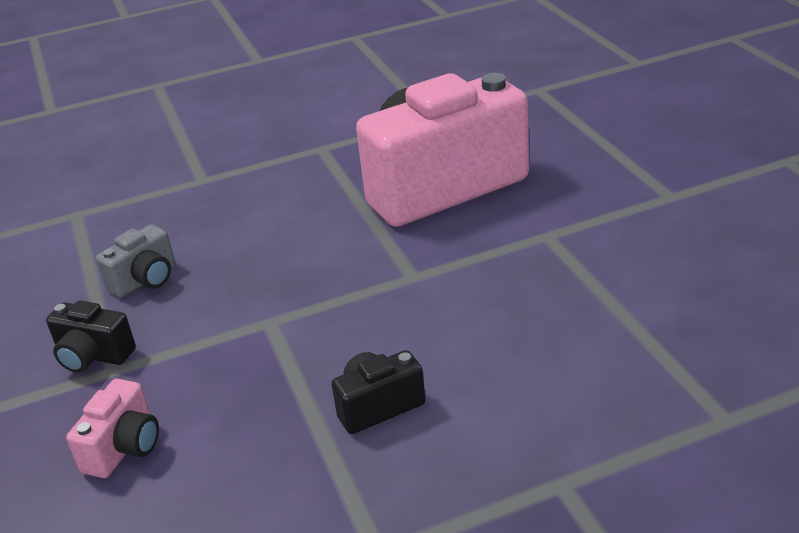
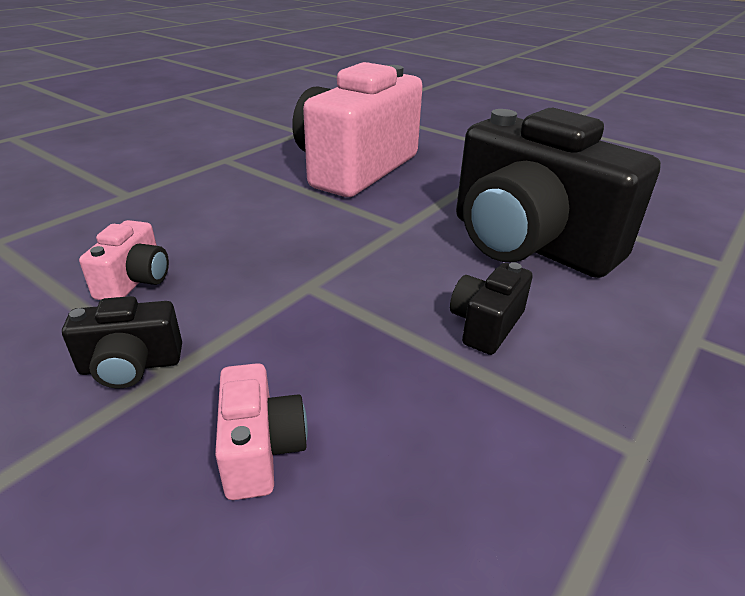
camera: 35 degrees left, 0 degrees up
grey camera [96,224,175,298] -> pink camera [79,220,169,300]
none -> black camera [456,108,661,278]

